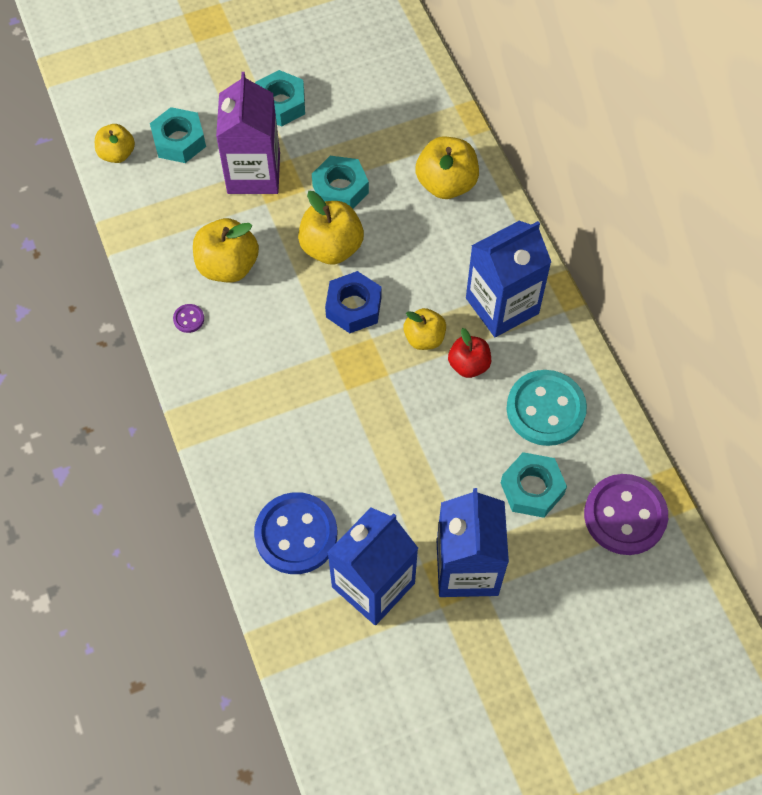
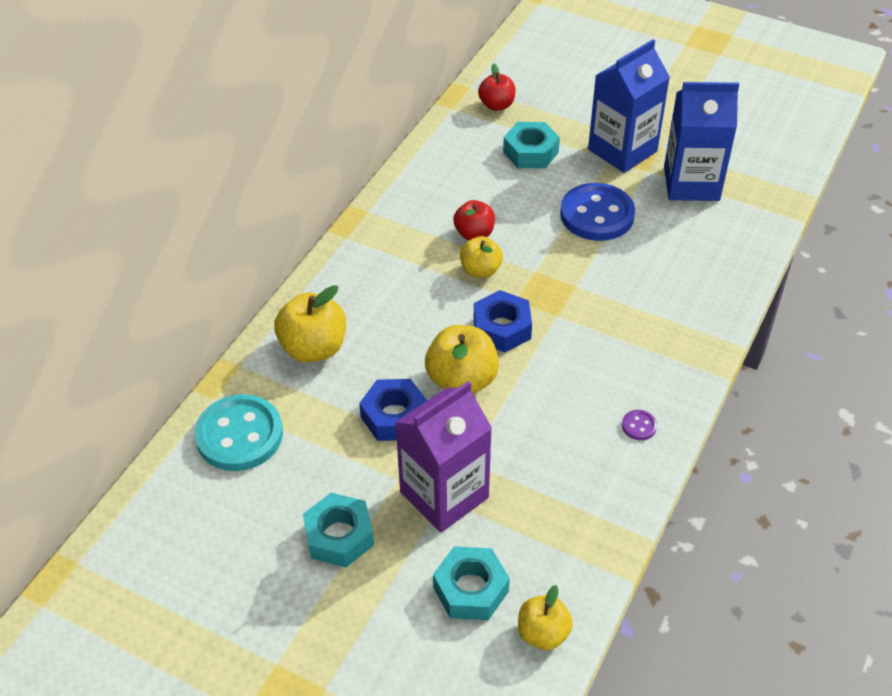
camera: 130 degrees left, 15 degrees down
yellow apple [193,218,259,282] -> none
blue button [254,492,337,574] -> blue button moved to [560,183,635,241]
turquoise nut [312,156,369,209] -> blue nut [359,379,427,441]
blue carton [466,221,551,337] -> none
turquoise button [507,370,587,446] -> turquoise button moved to [194,394,283,471]
purple button [584,474,668,555] -> red apple [478,63,516,111]

